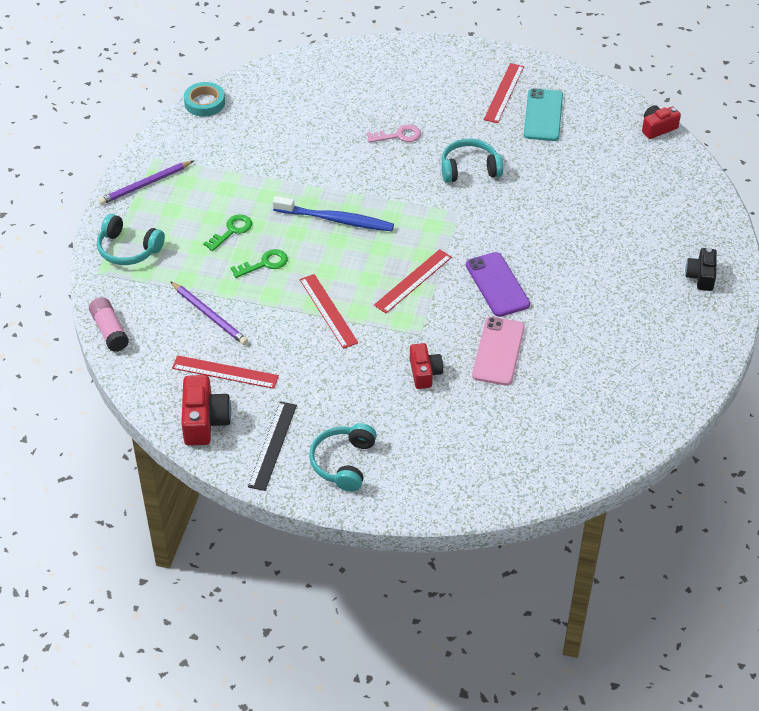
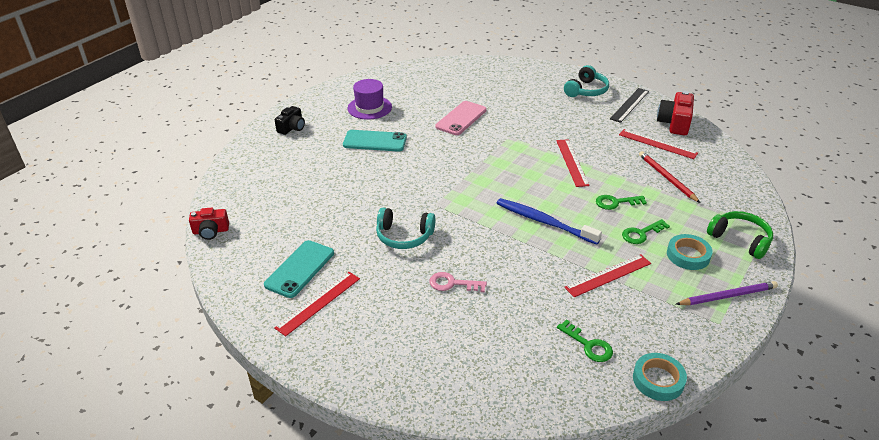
camera: 160 degrees left, 10 degrees down
pink glue stick [89,297,129,352] -> none
turquoise headphones [97,214,165,265] -> green headphones [707,211,773,259]
purple pencil [170,281,248,345] -> red pencil [639,151,700,203]
red ruler [374,249,452,313] -> red ruler moved to [564,254,651,297]
red camera [410,343,443,389] -> none
purple phone [466,252,530,317] -> none
none -> turquoise phone [343,130,407,152]
none -> purple hat [348,79,392,120]
none -> green key [557,319,613,362]
none -> turquoise tape [667,234,713,270]

